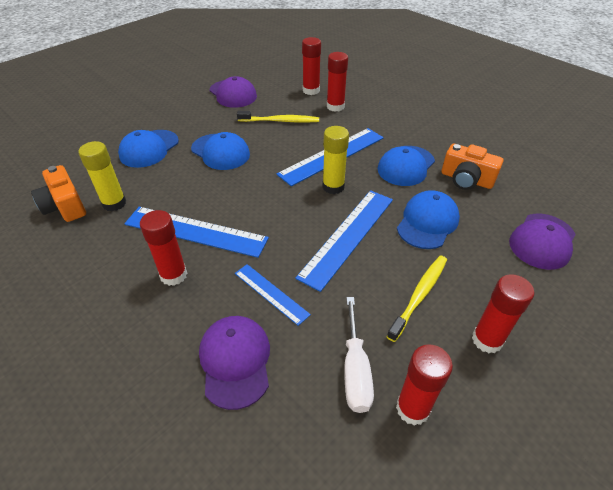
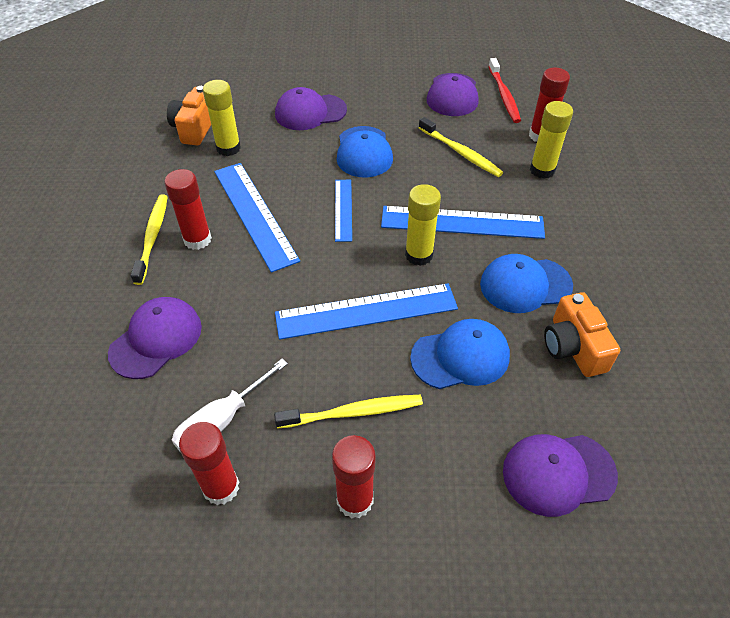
camera: 45 degrees right, 5 degrees up
blue cap [118,130,179,168] -> purple cap [275,87,347,130]
blue ruler [235,264,311,326] -> blue ruler moved to [335,180,352,242]
red glue stick [327,52,348,112] -> yellow glue stick [530,101,573,179]
none -> yellow toothbrush [131,195,168,285]
none -> red toothbrush [489,58,521,123]

